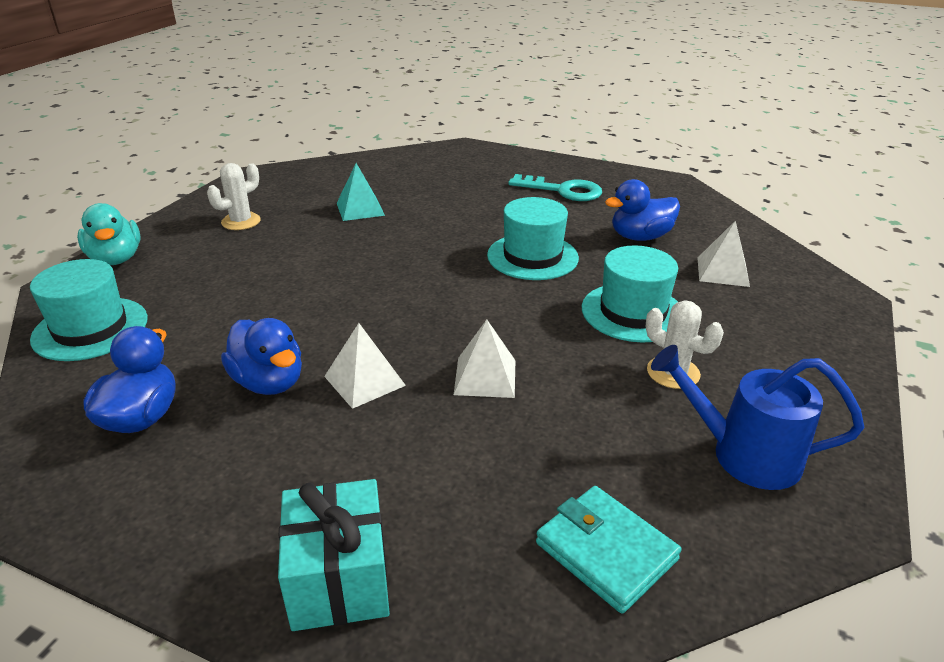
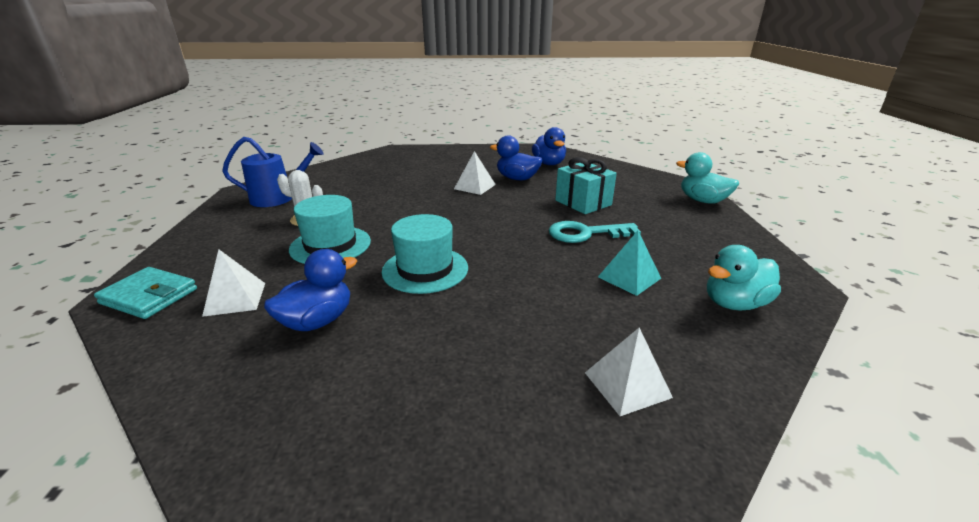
camera: 155 degrees right, 5 degrees down
turquoise hat [30,259,148,361] -> none
white cactus [207,163,261,230] -> none
turquoise gift [278,479,390,631] -> turquoise gift moved to [555,157,617,214]
white pyramid [454,320,515,398] -> white pyramid moved to [585,327,673,416]
turquoise key [508,174,602,201] -> turquoise key moved to [549,221,641,243]
turquoise wallet [536,486,682,614] -> turquoise wallet moved to [94,267,197,319]
none -> turquoise duck [707,245,781,310]

